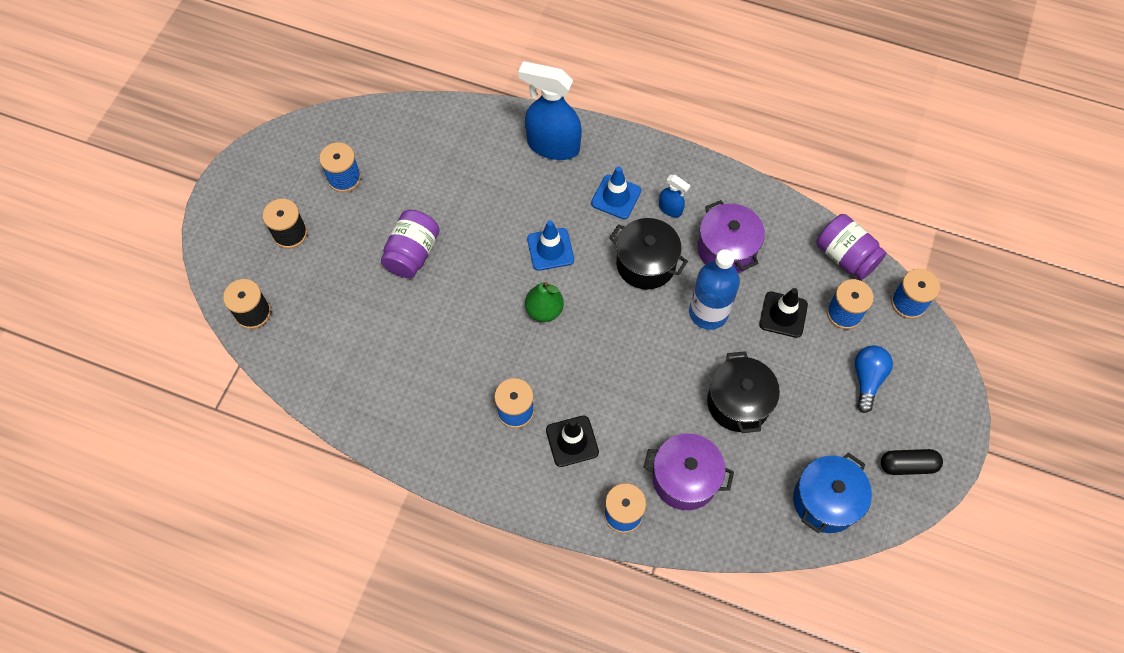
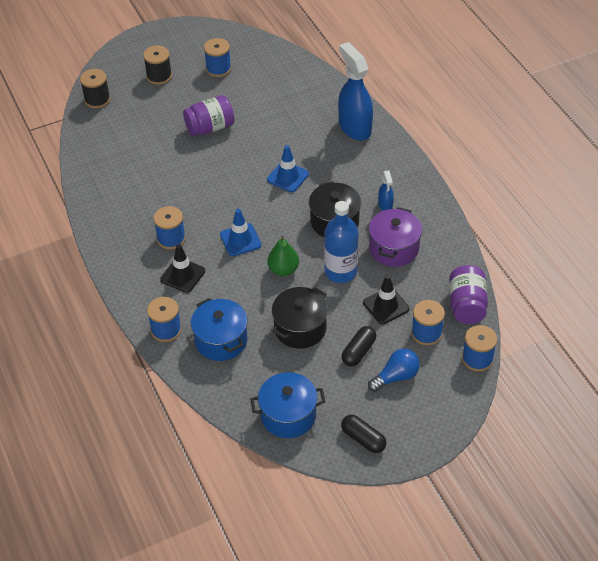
camera: 45 degrees right, 15 degrees down
green pear [525,282,564,322] -> green pear moved to [267,236,299,276]
blue traffic cone [591,166,641,219] -> blue traffic cone moved to [220,209,261,256]
purple pot [644,433,734,510] -> blue pot [191,298,248,361]
none -> black capsule [342,326,376,366]

